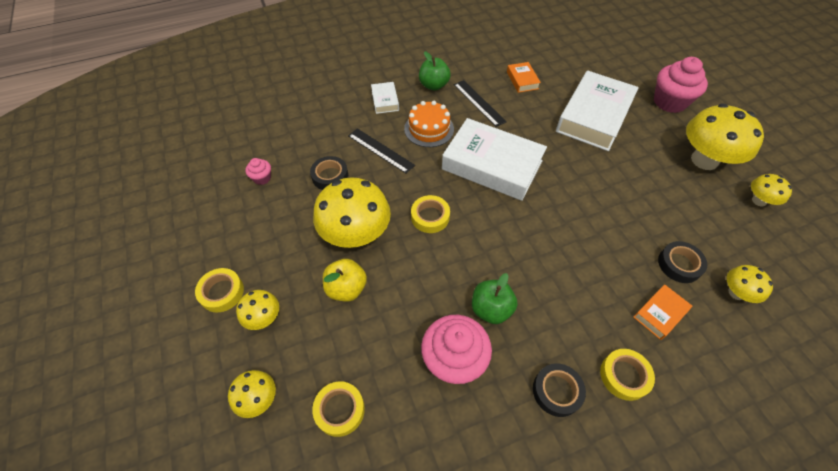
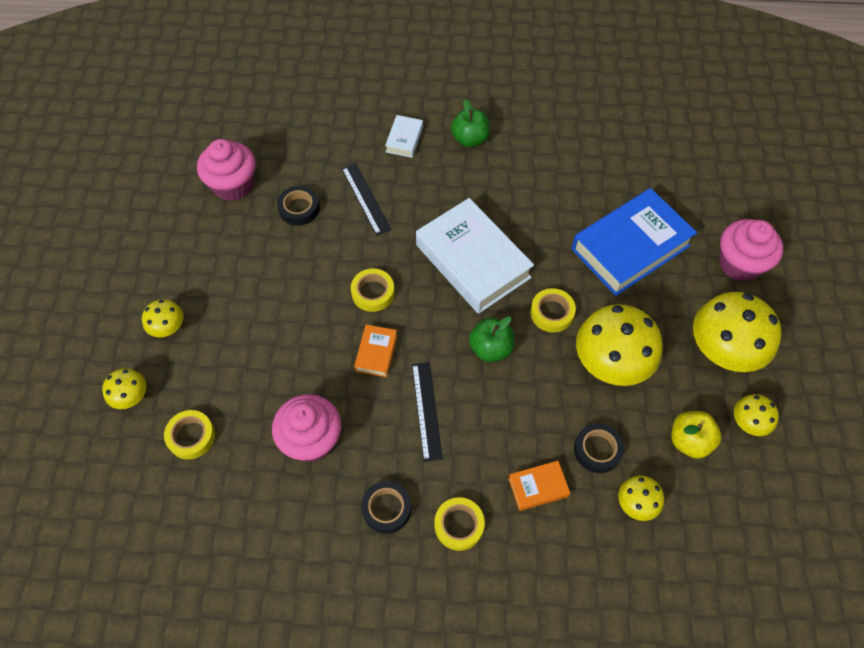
camera: 25 degrees right, 5 degrees up
yellow tape [195,268,244,312] -> yellow tape moved to [530,288,576,333]
pink cupcake [245,158,271,185] -> pink cupcake [197,139,255,201], size x2.10
yellow mushroom [313,177,391,248] -> yellow mushroom moved to [576,304,663,386]
yellow apple [323,259,367,302] -> yellow apple moved to [671,411,722,459]
orange cake [404,101,454,147] -> none
black ruler [454,80,507,127] -> black ruler moved to [412,362,443,462]
green apple [472,273,518,324] -> green apple moved to [469,317,514,362]
orange book [507,62,541,93] -> orange book moved to [354,325,397,377]
white book [556,71,639,151] -> blue book [572,188,697,296]

